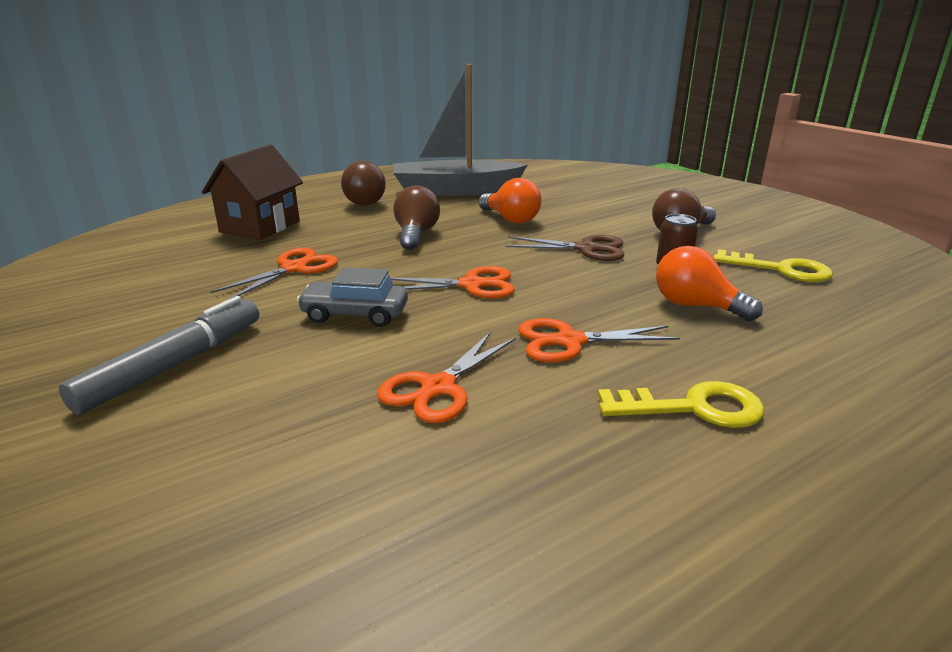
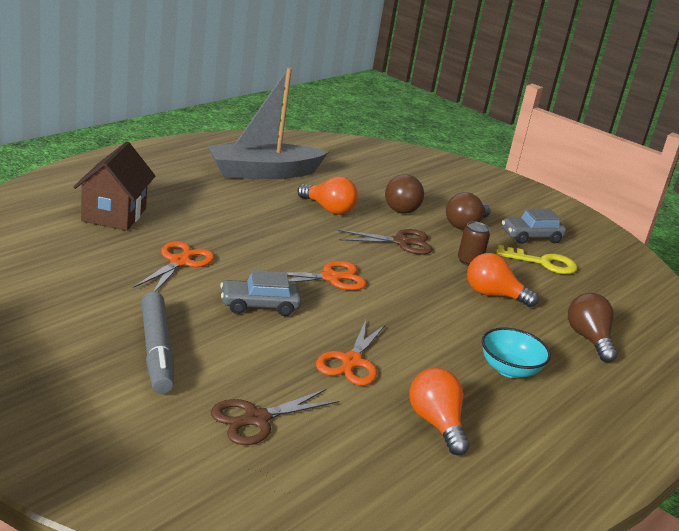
camera: 20 degrees left, 0 degrees up
grey marker [59,296,259,415] -> grey marker turned 150 degrees clockwise [141,292,174,394]
brown ball [341,161,386,206] -> brown ball moved to [385,174,424,214]
brown light bulb [393,185,440,250] -> brown light bulb moved to [568,293,617,362]
orange scissors [518,318,680,363] -> none
yellow key [598,381,765,428] -> turquoise bowl [482,328,551,378]
none -> brown scissors [211,389,340,445]
none -> orange light bulb [410,368,470,455]
none -> grey car [502,209,566,244]

